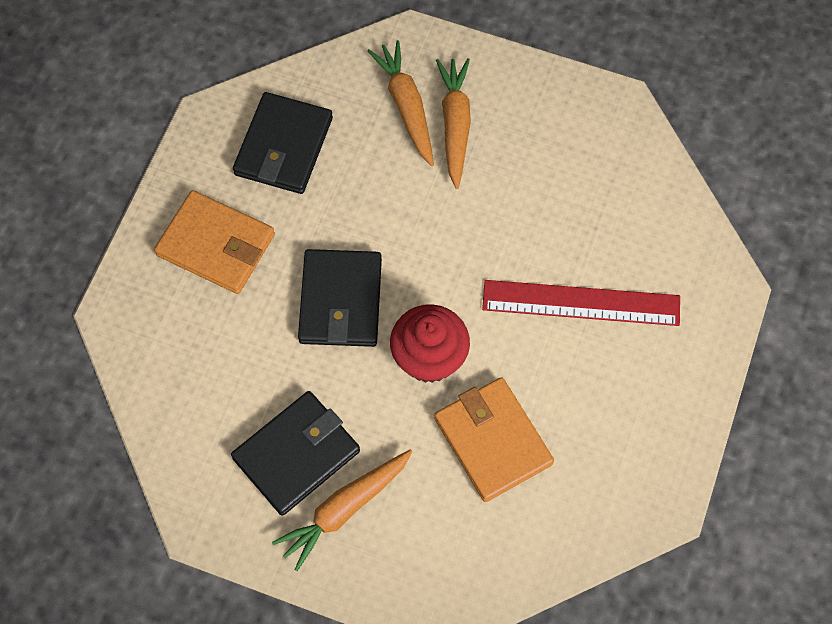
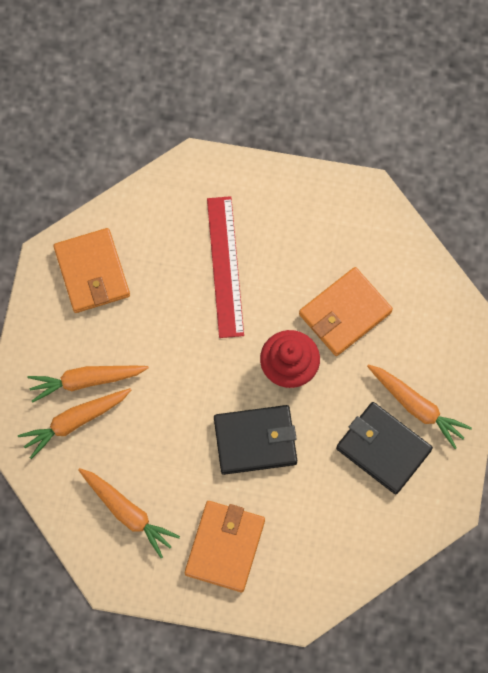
camera: 100 degrees left, 5 degrees up
black wallet [233,92,333,194] -> orange carrot [78,468,180,558]
none -> orange wallet [53,228,130,313]

